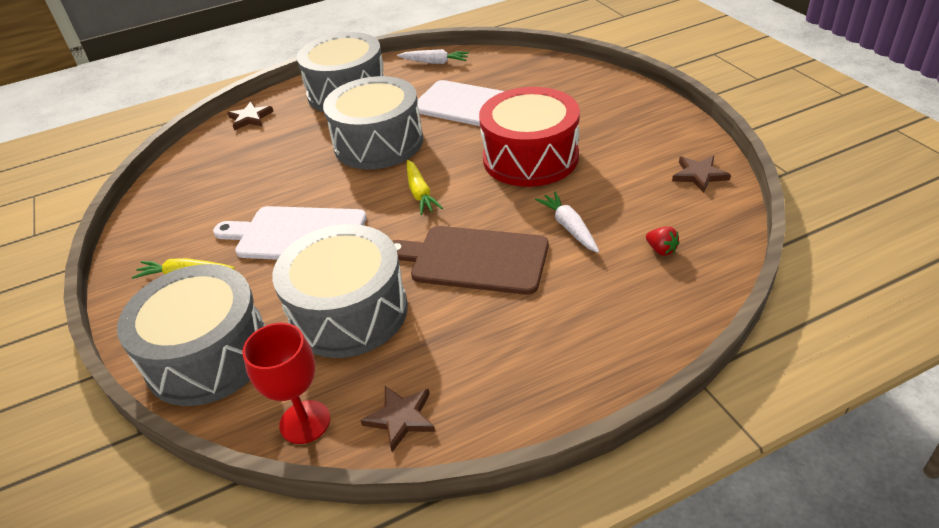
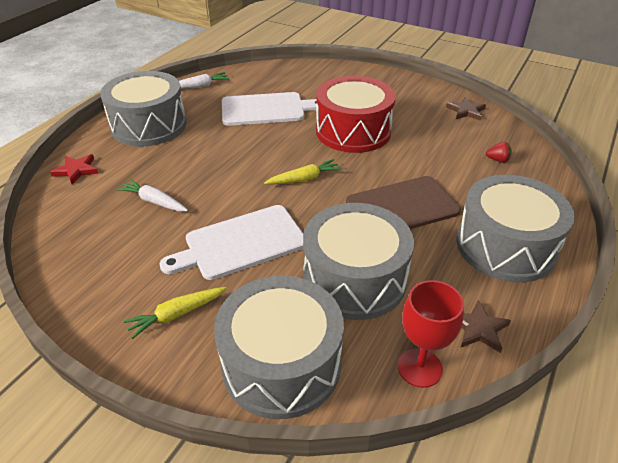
camera: 40 degrees left, 0 degrees up
brown star [227,102,274,130] -> red star [50,154,98,184]
grey drum [323,76,423,169] -> grey drum moved to [457,175,575,282]
yellow carrot [407,160,443,215] -> yellow carrot turned 60 degrees counterclockwise [264,159,342,184]
white carrot [535,191,599,253] -> white carrot moved to [117,179,188,211]

